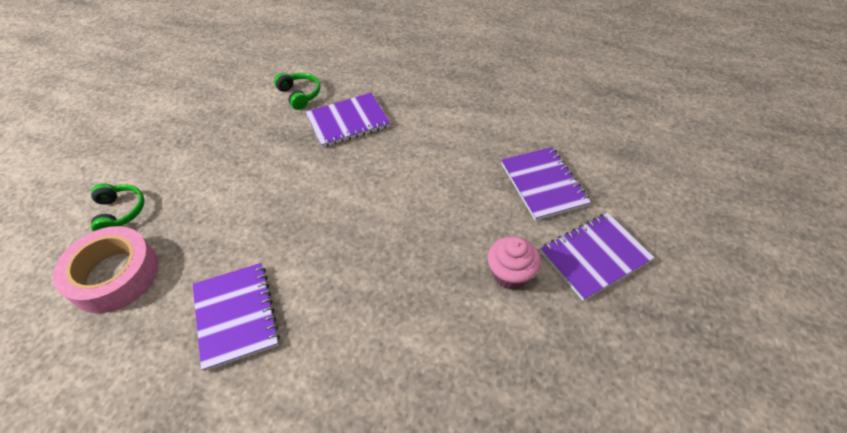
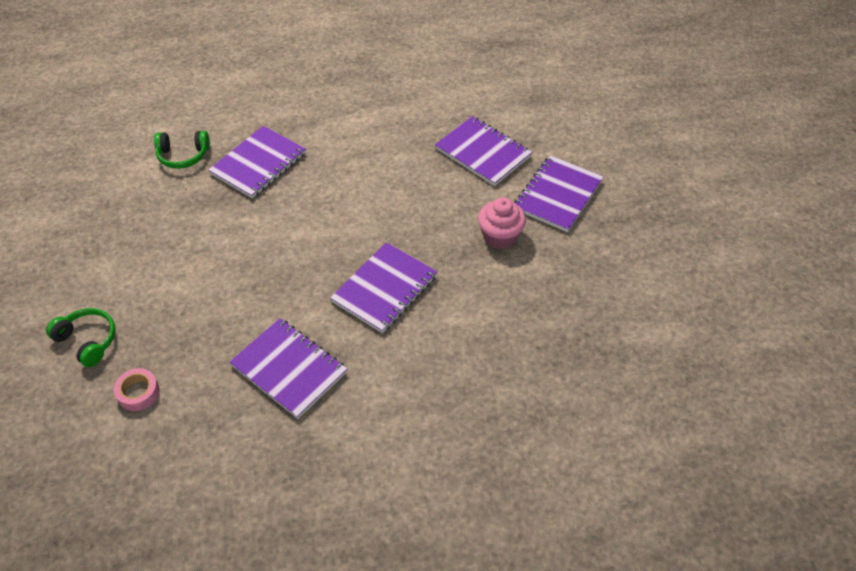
camera: 30 degrees left, 0 degrees up
pink tape [53,226,158,313] -> pink tape [114,368,159,411], size x0.46
green headphones [274,73,320,110] -> green headphones turned 150 degrees clockwise [154,130,210,169]
none -> purple notebook [330,242,437,333]

